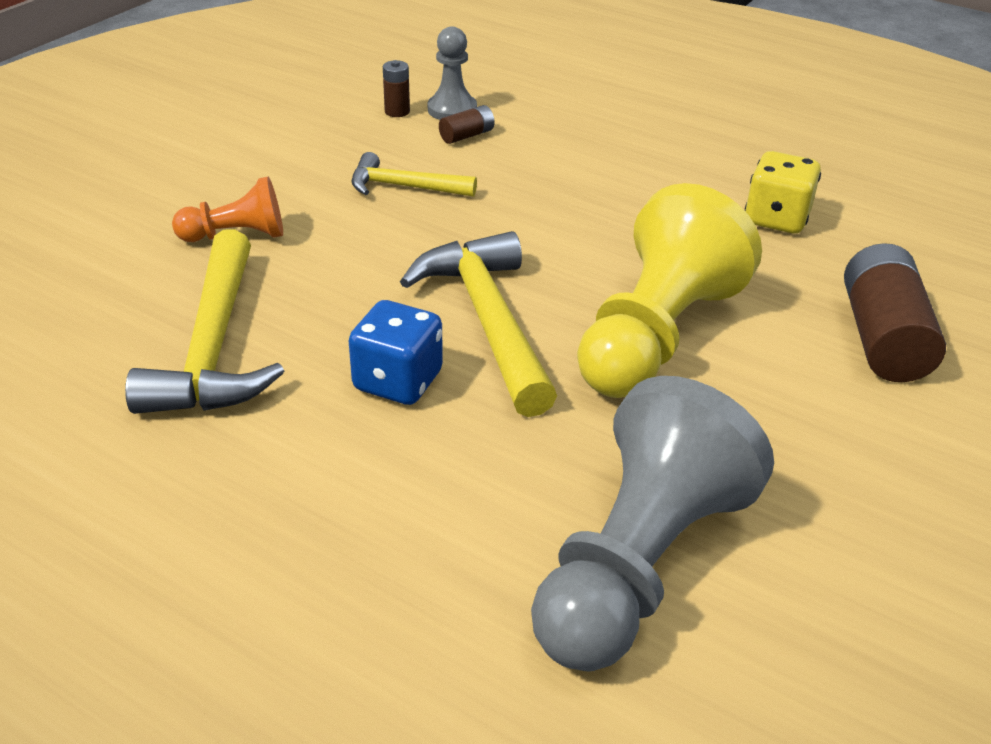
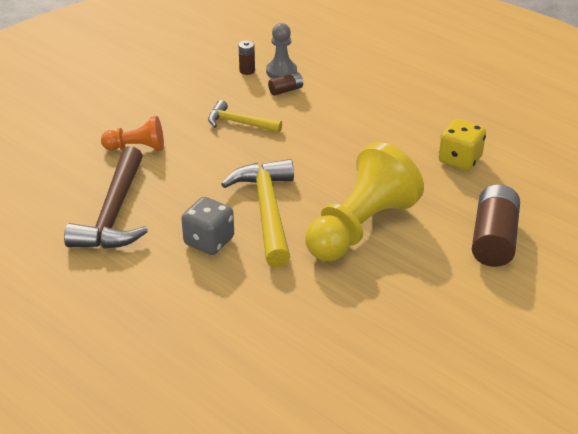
camera: 10 degrees right, 0 degrees up
yellow hammer [125,230,284,414] -> brown hammer [64,146,148,249]
blue dice [349,300,443,405] -> grey dice [181,197,234,255]
grey pawn [531,376,774,671] -> none

